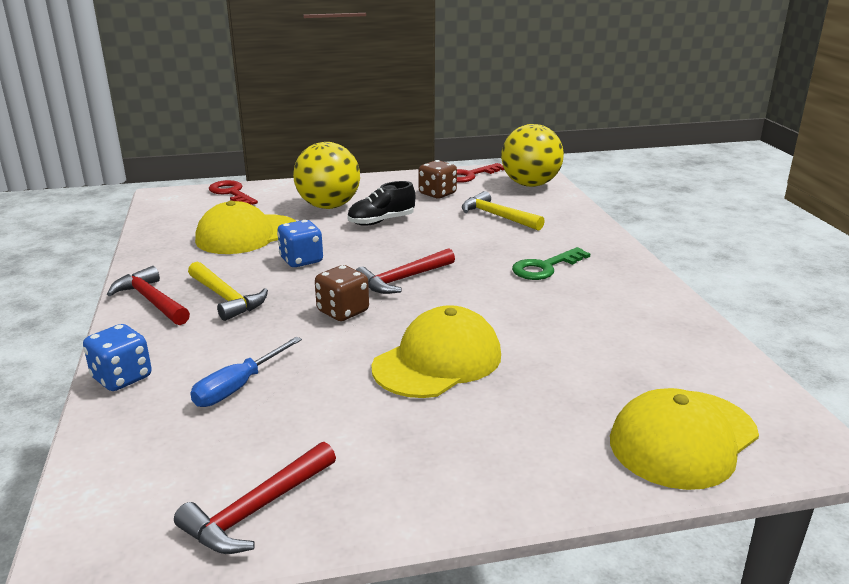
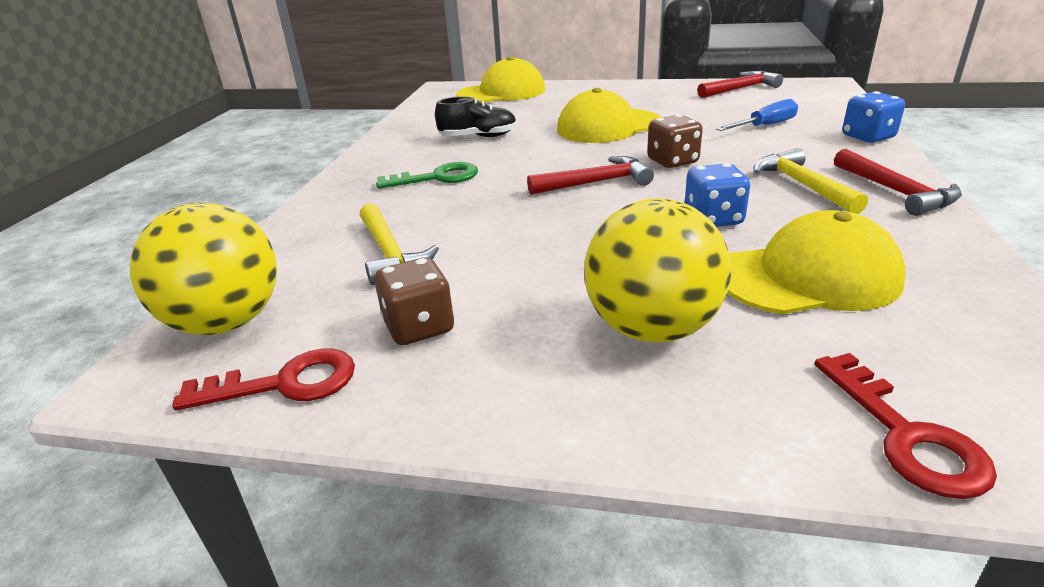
camera: 155 degrees left, 5 degrees up
black shoe [347,181,415,226] -> black shoe moved to [435,97,517,137]

